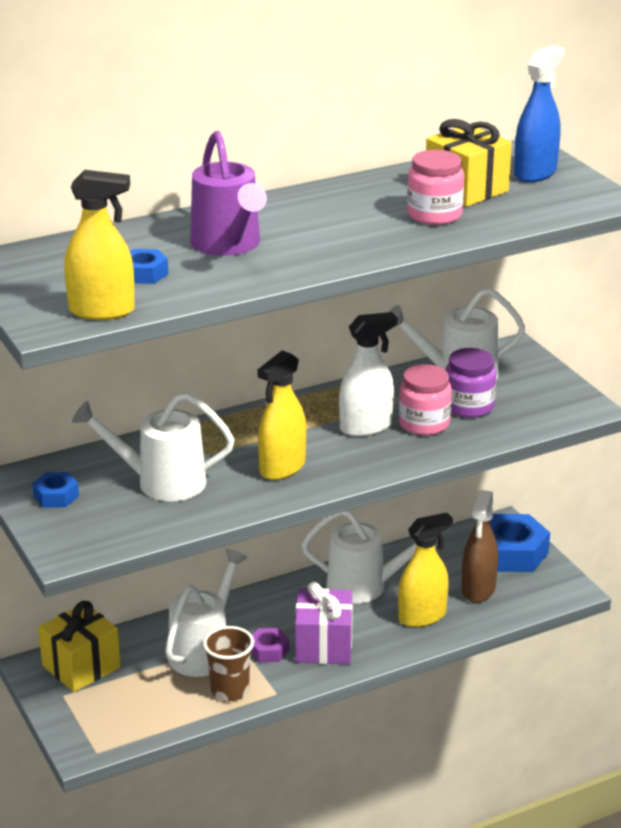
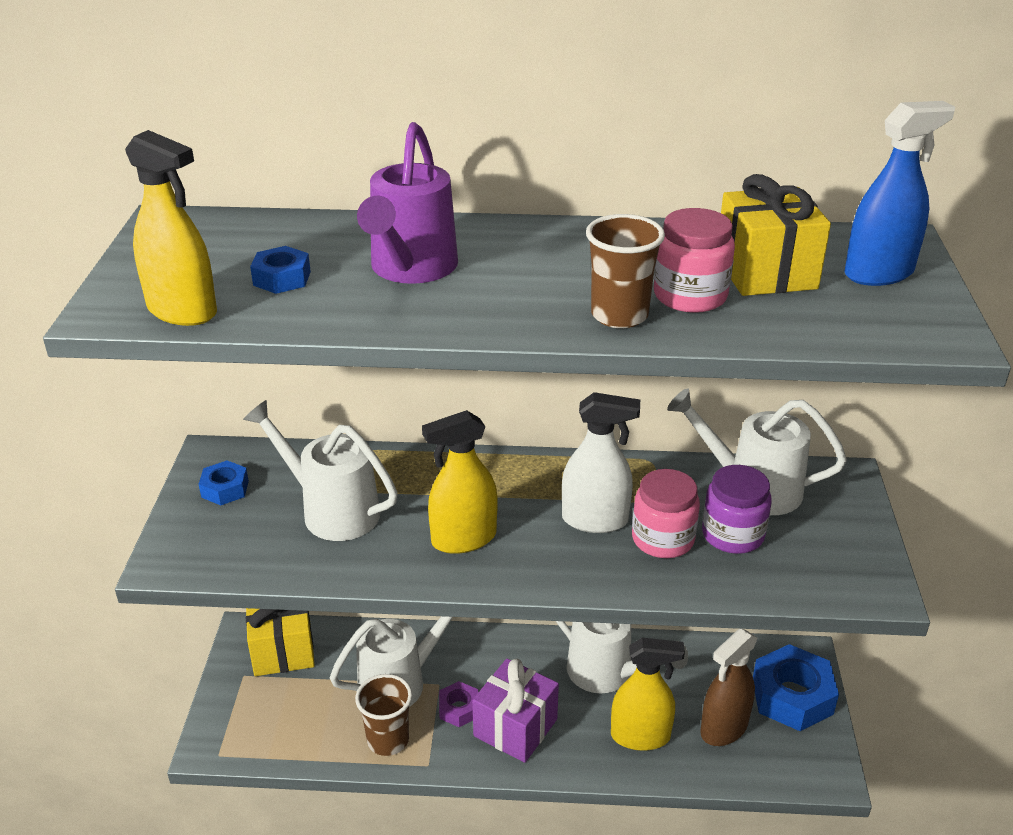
camera: 30 degrees right, 5 degrees up
none -> brown cup [586,214,665,328]

